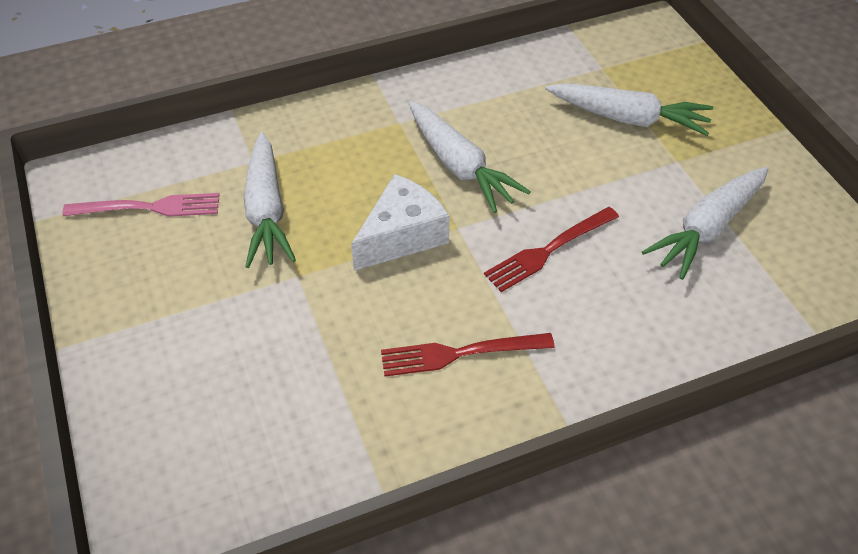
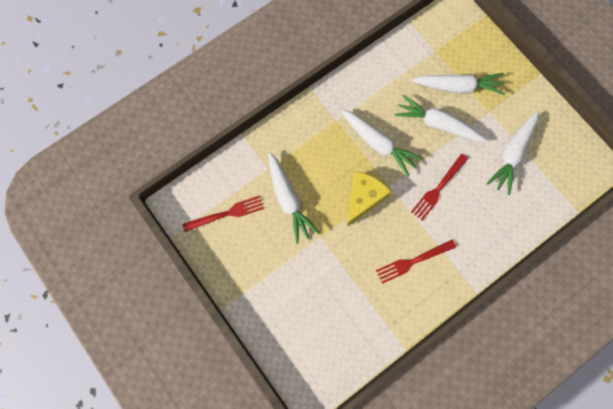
camera: 15 degrees left, 25 degrees up
pink fork [62,193,219,217] -> red fork [182,195,264,232]
white cheese [351,174,450,271] -> yellow cheese [347,171,391,226]
none -> white carrot [395,95,487,142]

